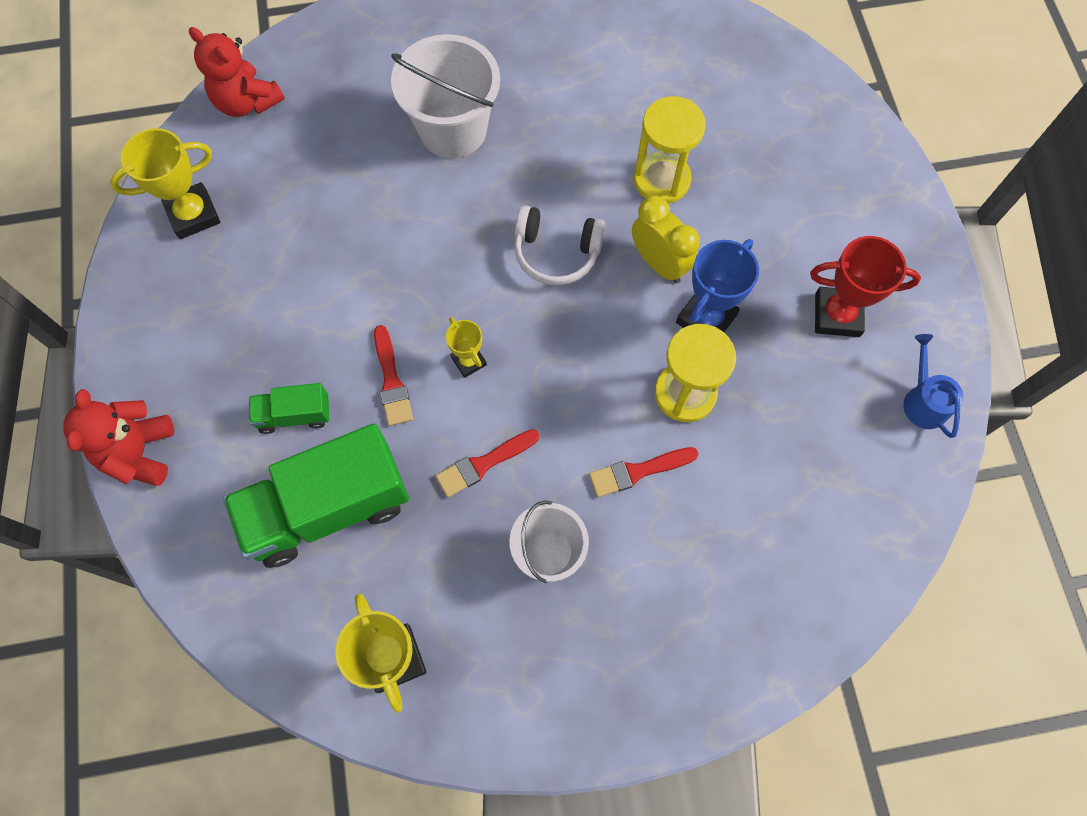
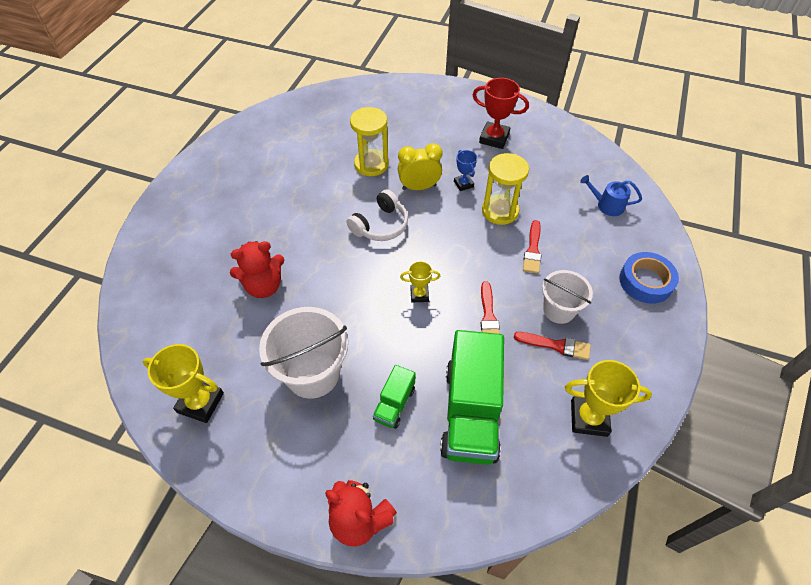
camera: 60 degrees left, 15 degrees down
yellow trophy [110,128,220,239] -> yellow trophy turned 75 degrees counterclockwise [143,344,224,423]
red teddy bear [189,27,285,117] -> red teddy bear moved to [230,241,284,298]
red brush [374,325,413,426] -> red brush moved to [514,332,591,360]
white bucket [391,34,500,158] -> white bucket moved to [259,307,348,399]
blue trophy [676,239,759,332] -> blue trophy [454,150,477,191], size x0.58
red trophy [810,236,921,337] -> red trophy turned 75 degrees clockwise [473,78,529,149]
blue watering can [903,334,964,438] -> blue watering can moved to [580,175,642,216]
none -> blue tape [619,252,679,304]

